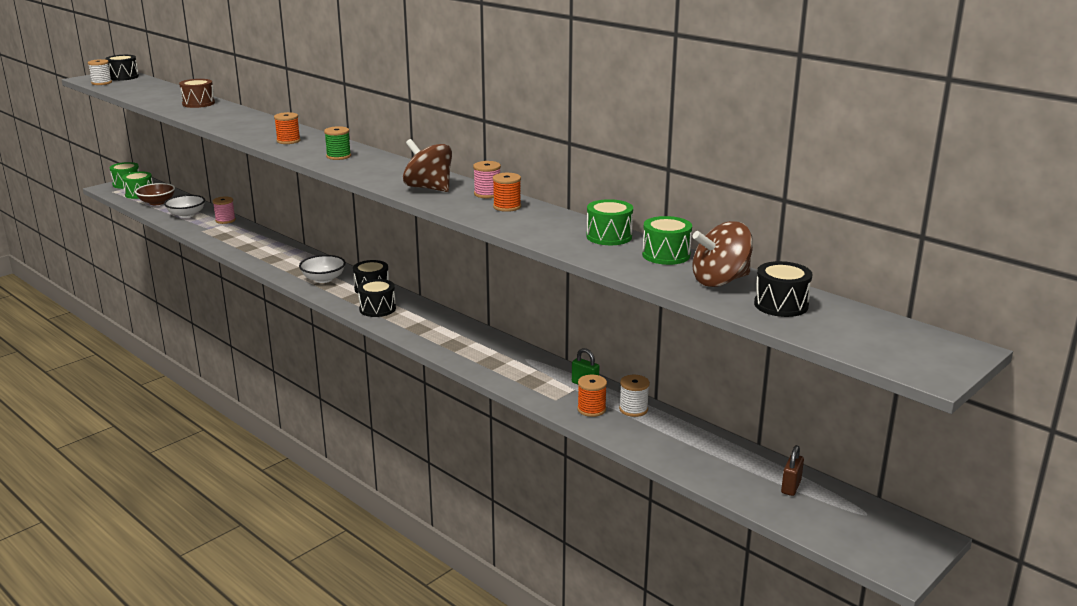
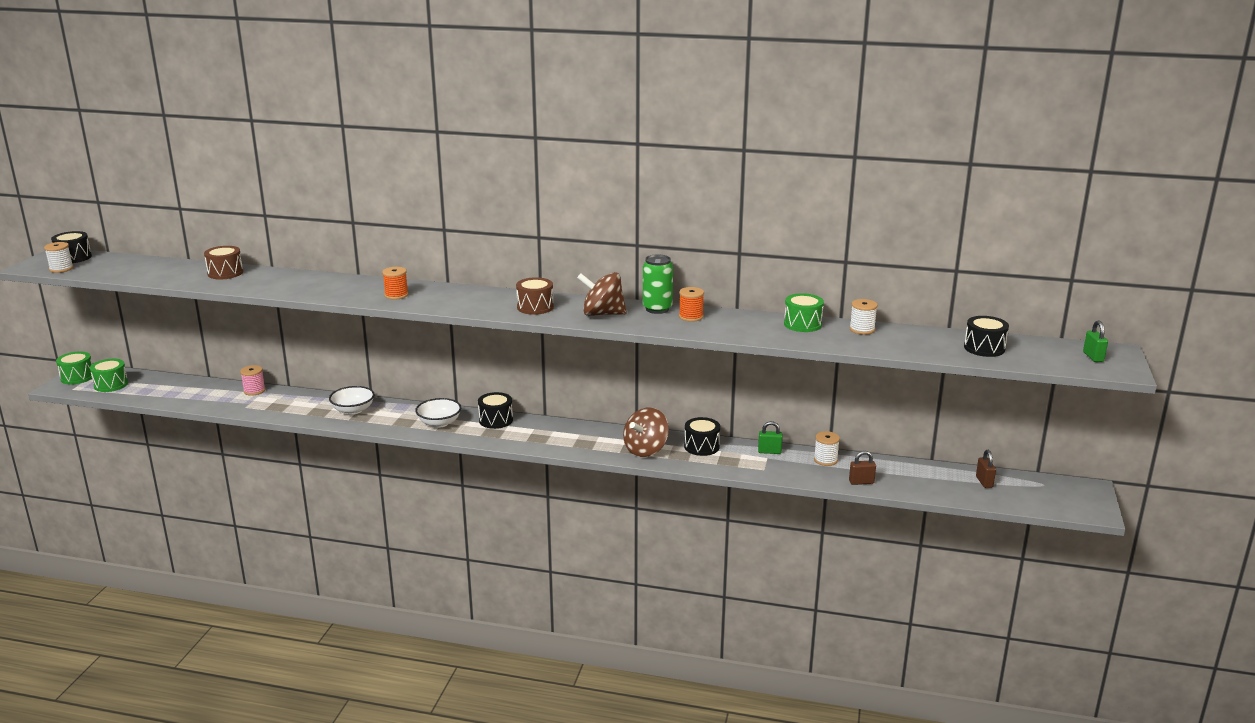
camera: 30 degrees left, 0 degrees up
brown bowl [135,183,175,205] -> none
white bowl [164,195,205,218] -> white bowl moved to [329,386,375,415]
green spool [324,126,351,160] -> none
black drum [358,279,396,317] -> black drum moved to [684,417,720,456]
pink spool [473,161,501,198] -> green can [643,254,673,314]
orange spool [577,375,607,417] -> none
green drum [642,216,692,265] -> white spool [849,299,878,335]
brown spinning top [692,221,753,287] -> brown spinning top moved to [623,407,669,457]
none -> brown drum [516,277,554,315]
none -> brown padlock [849,451,876,485]
none -> green padlock [1083,321,1108,362]

